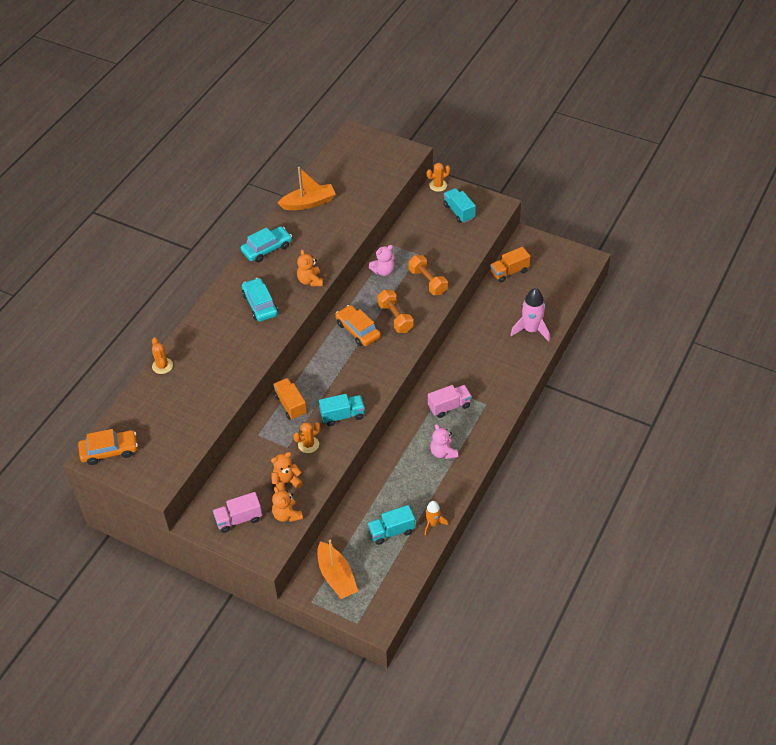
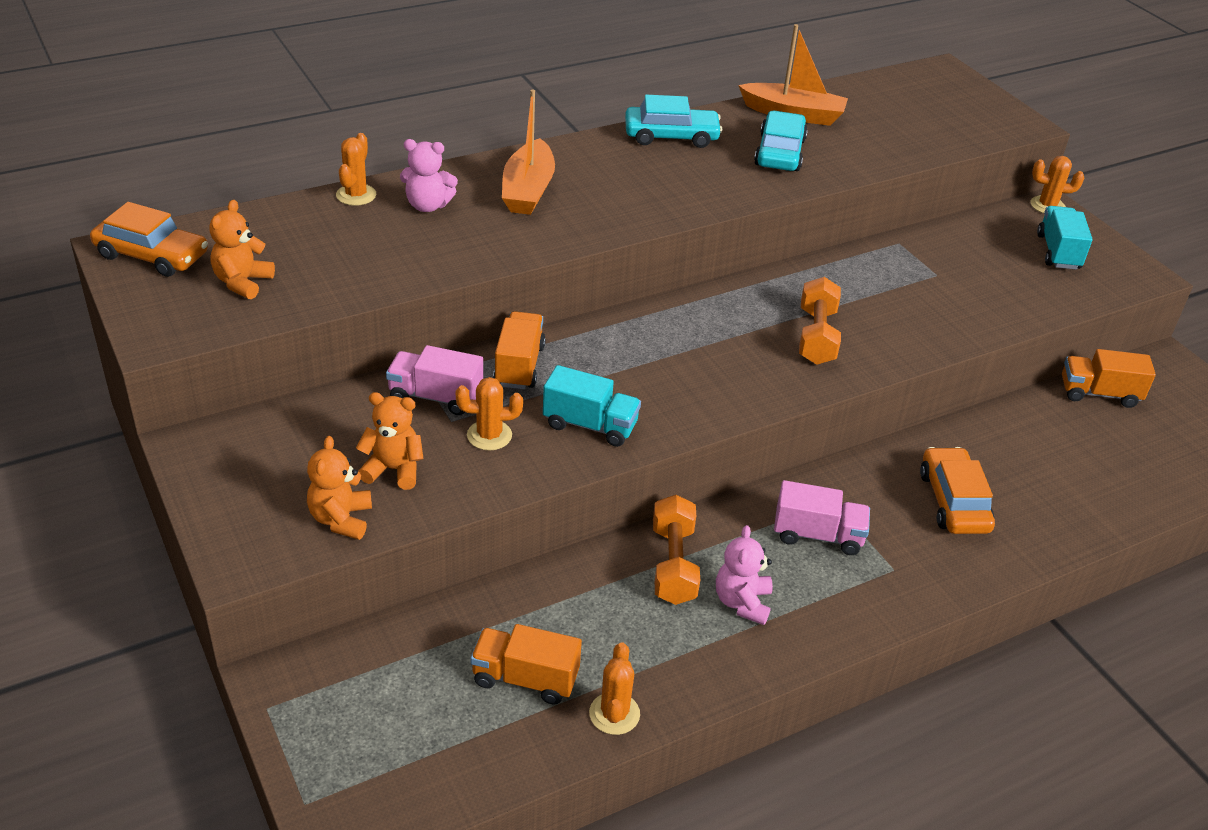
camera: 30 degrees right, 10 degrees down
pink truck [213,492,262,533] -> pink truck moved to [386,345,483,415]
turquoise car [242,278,278,322] -> turquoise car moved to [754,111,808,171]
orange teddy bear [297,249,323,287] -> orange teddy bear moved to [209,200,275,299]
orange boat [317,540,358,599] -> orange boat moved to [502,89,555,215]
orange car [335,305,381,346] -> orange car moved to [920,447,995,534]
turquoise truck [368,505,415,545] -> orange truck [470,624,582,705]
pink teddy bear [369,245,394,276] -> pink teddy bear moved to [400,139,458,212]
orange dumbbell [408,255,448,295] -> orange dumbbell moved to [653,495,700,605]
orange rocket [425,501,448,536] -> orange cactus [589,642,640,735]
pink rocket [510,288,550,342] -> none

